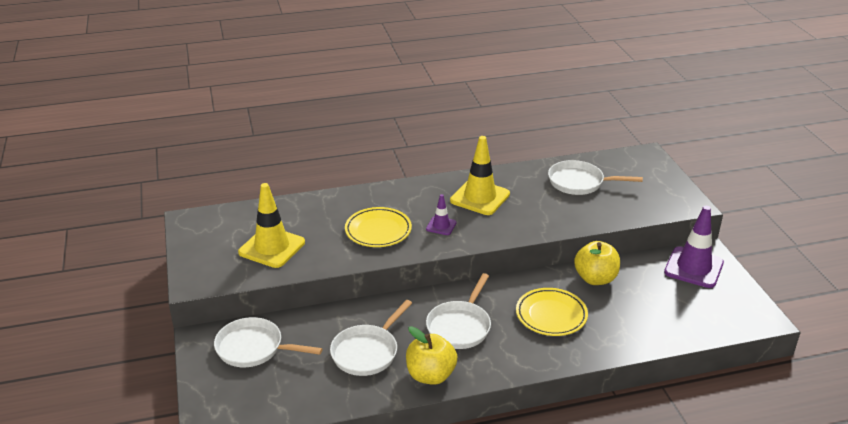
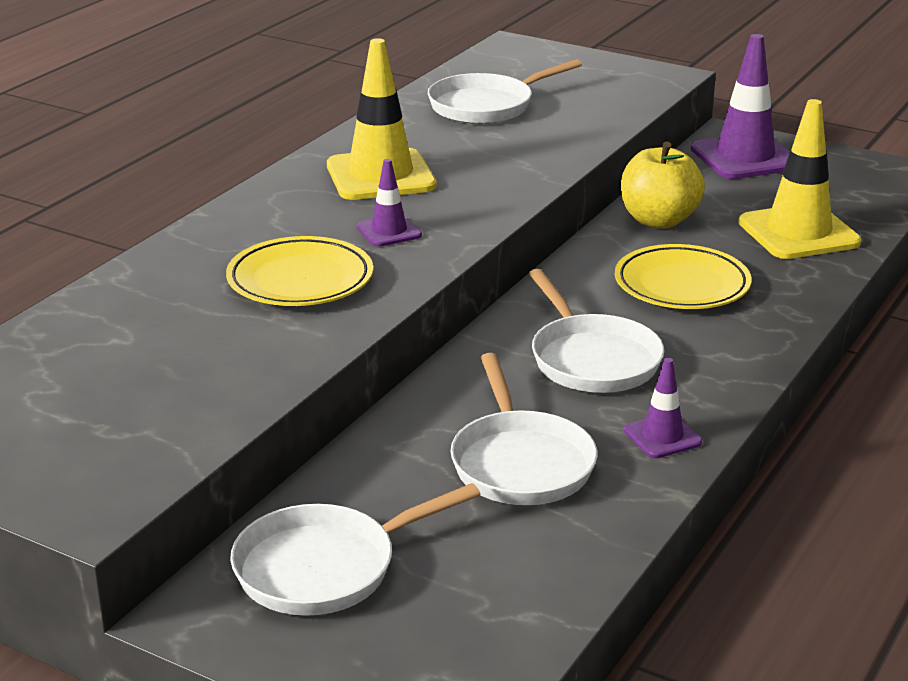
camera: 45 degrees left, 5 degrees down
yellow traffic cone [238,183,305,268] -> yellow traffic cone moved to [738,99,861,259]
yellow apple [406,326,457,385] -> purple traffic cone [624,358,702,458]

